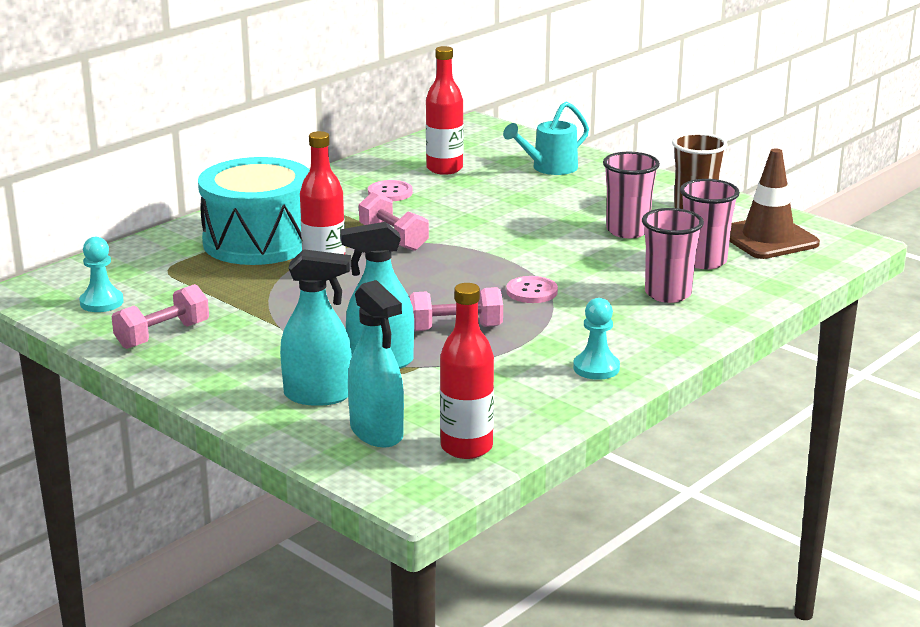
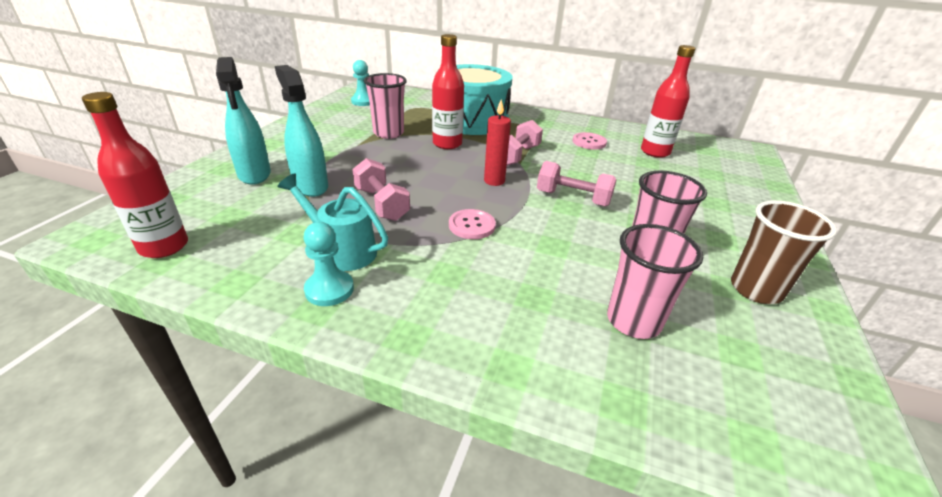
camera: 65 degrees right, 10 degrees up
pink dumbbell [112,284,209,349] -> pink dumbbell moved to [537,161,616,207]
turquoise spray bottle [348,280,404,448] -> none
turquoise watering can [503,101,589,175] -> turquoise watering can moved to [278,173,388,271]
pink cup [642,208,704,303] -> pink cup moved to [364,73,407,139]
brown traffic cone [729,148,820,259] -> none
none -> red candle [484,100,511,186]

